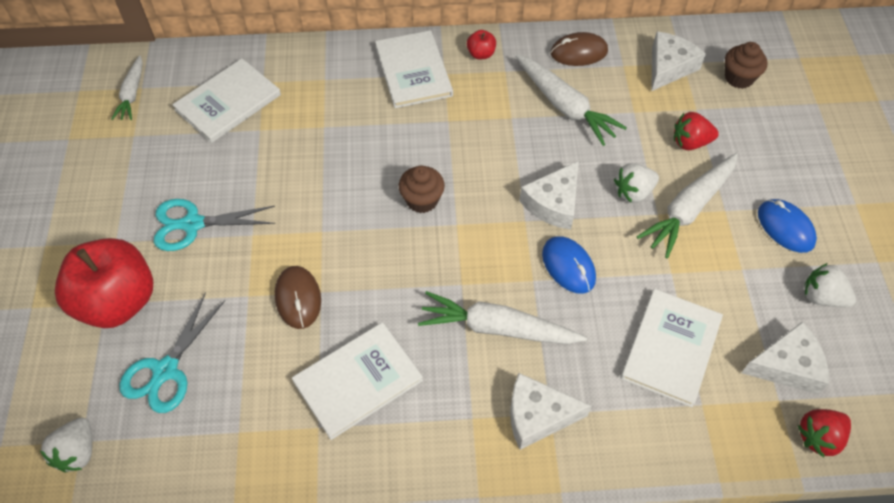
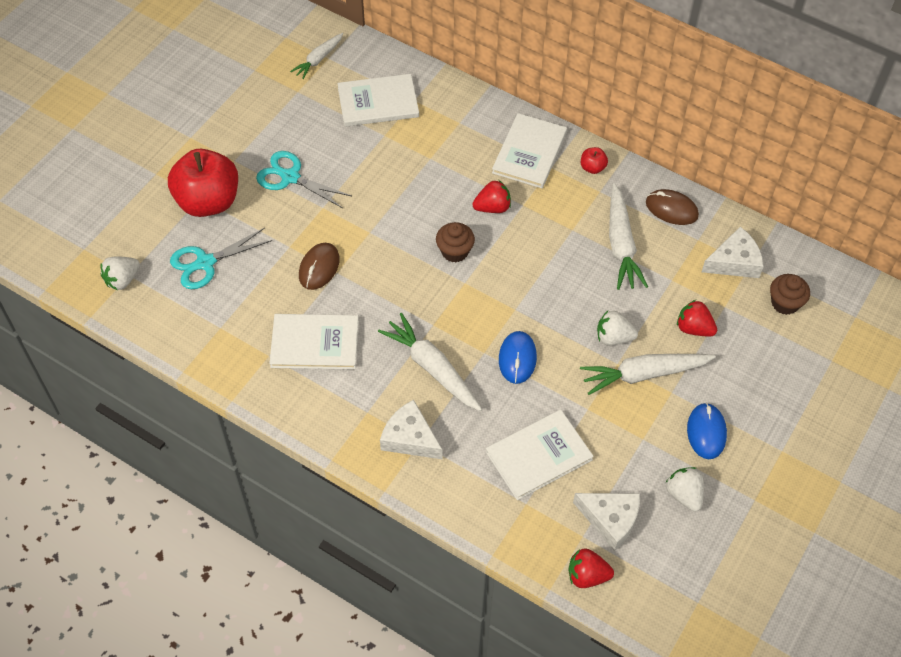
camera: 35 degrees right, 0 degrees up
white cheese [519,161,579,230] -> none
none -> red strawberry [472,180,511,213]

